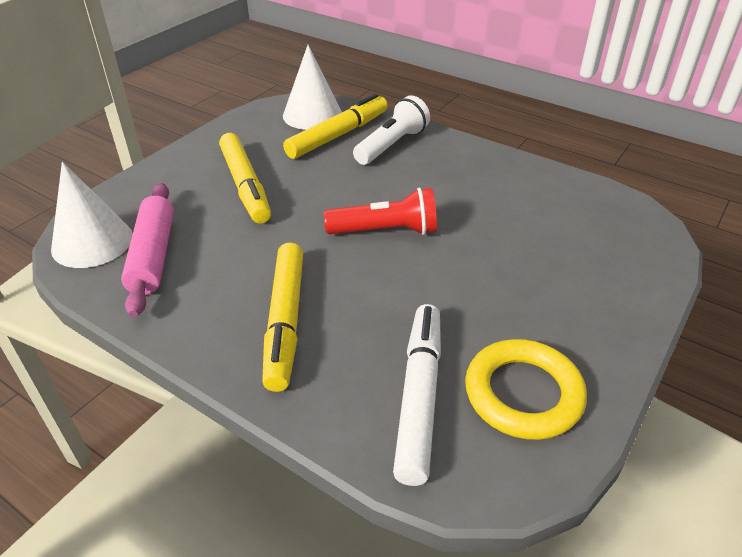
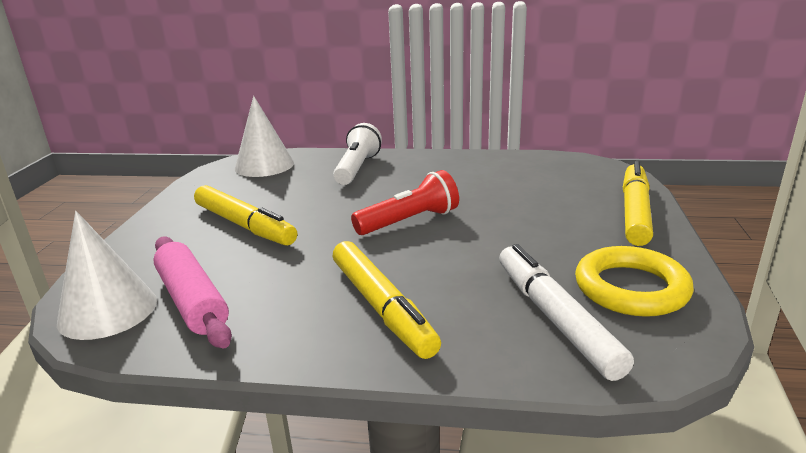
camera: 25 degrees left, 15 degrees down
yellow marker [283,94,388,159] -> yellow marker moved to [623,161,653,246]

